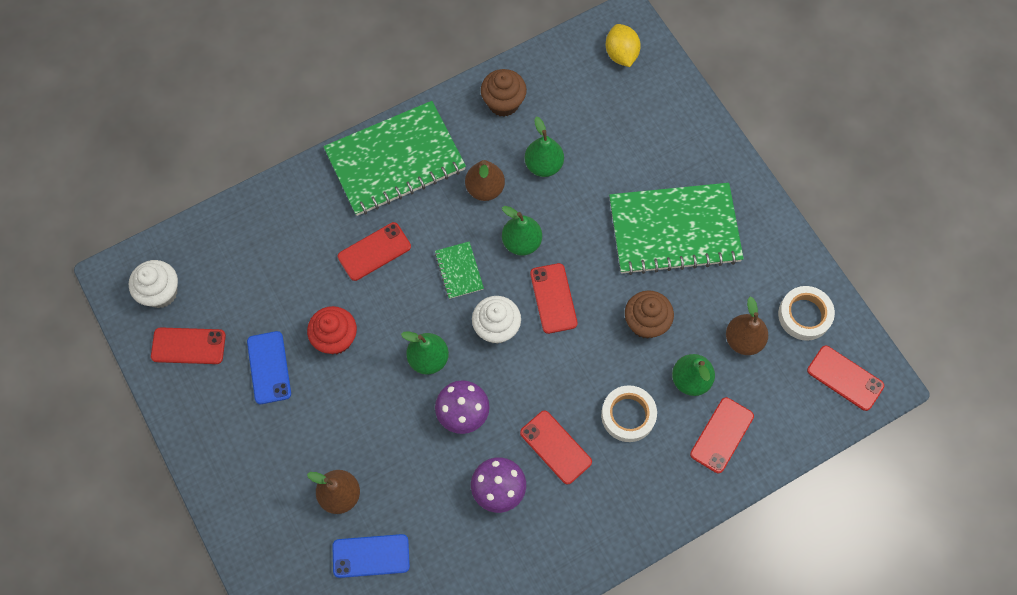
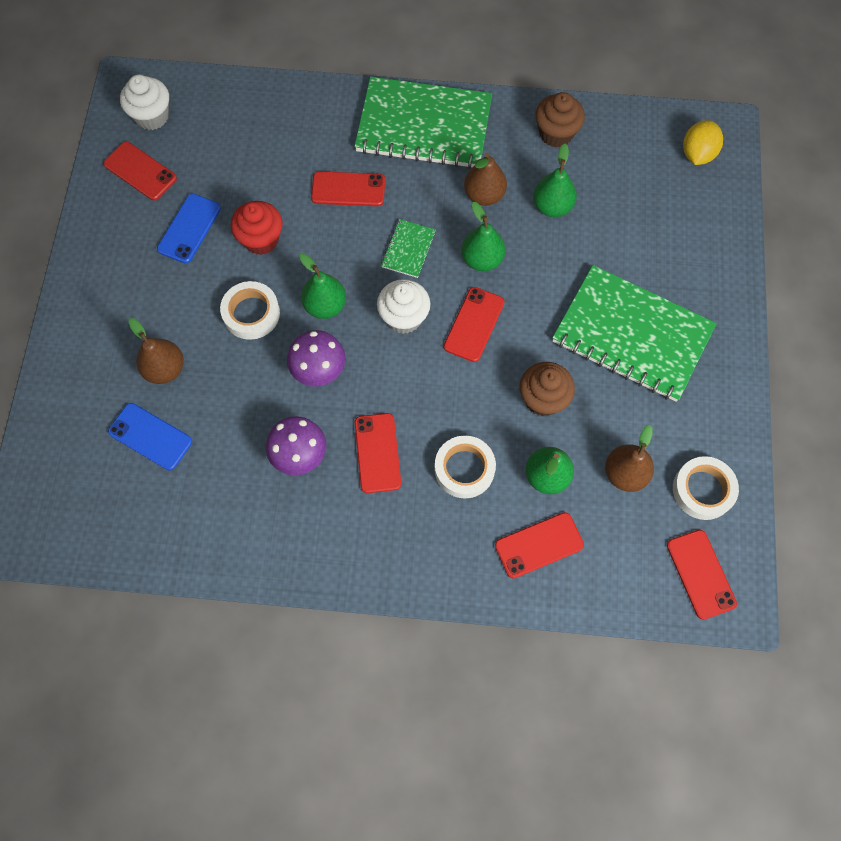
camera: 35 degrees right, 0 degrees up
none -> white tape [220,281,280,340]

